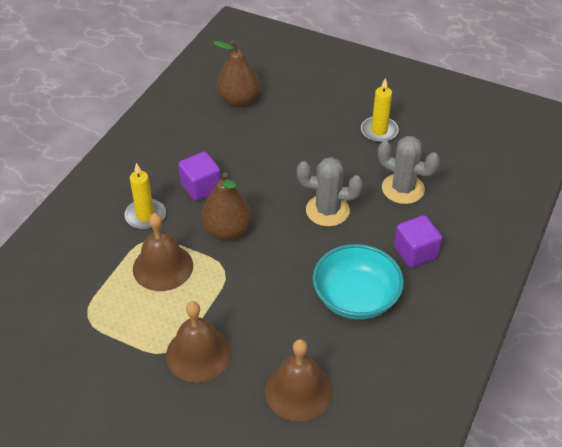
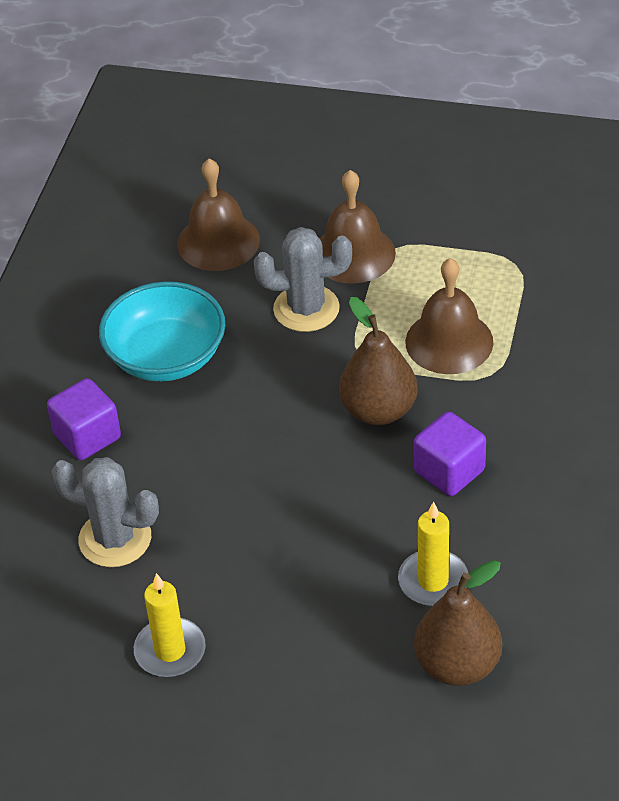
camera: 170 degrees right, 0 degrees up
yellow candle [124,163,166,230] -> yellow candle moved to [398,502,468,606]
grey cactus [297,157,363,227] -> grey cactus moved to [254,227,352,332]

